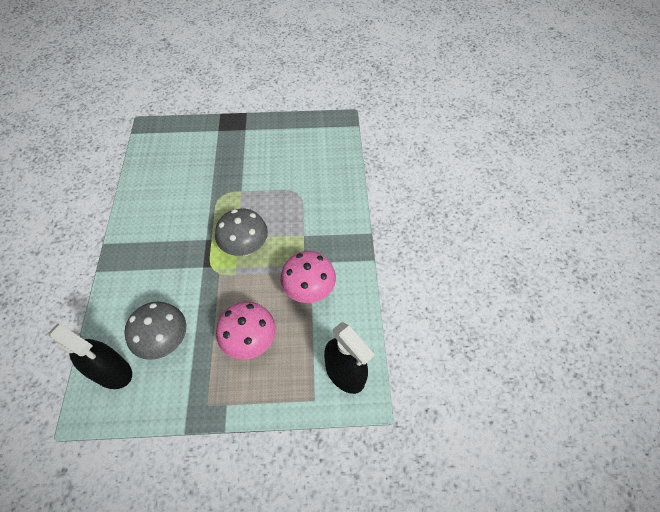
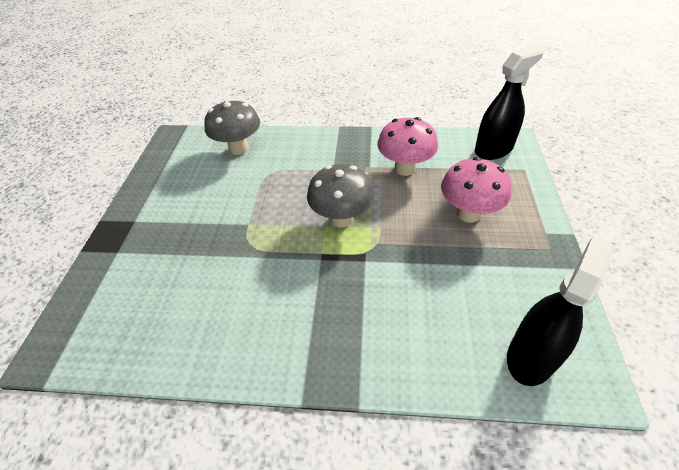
camera: 80 degrees left, 10 degrees down
grey mushroom [124,302,186,360] -> grey mushroom moved to [204,99,260,155]

